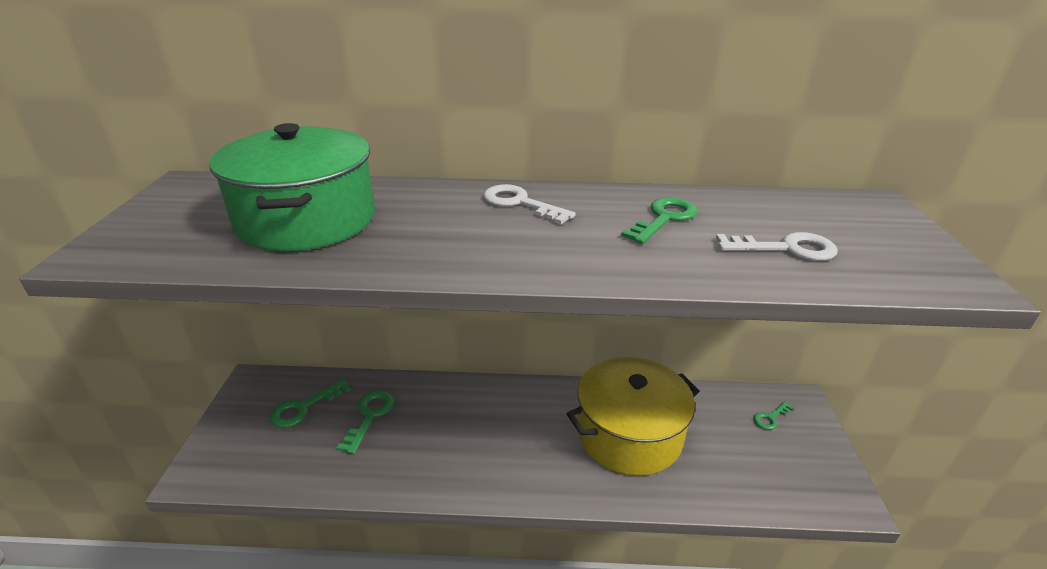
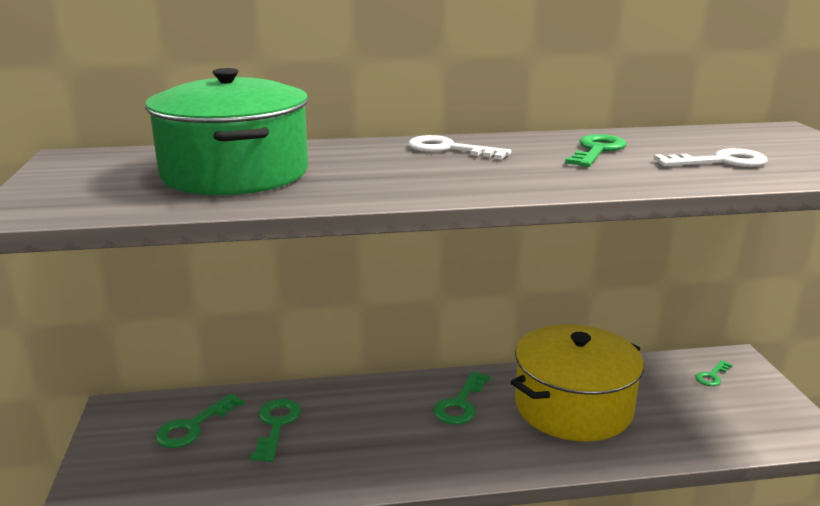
camera: 10 degrees left, 10 degrees down
none -> green key [434,371,490,425]

